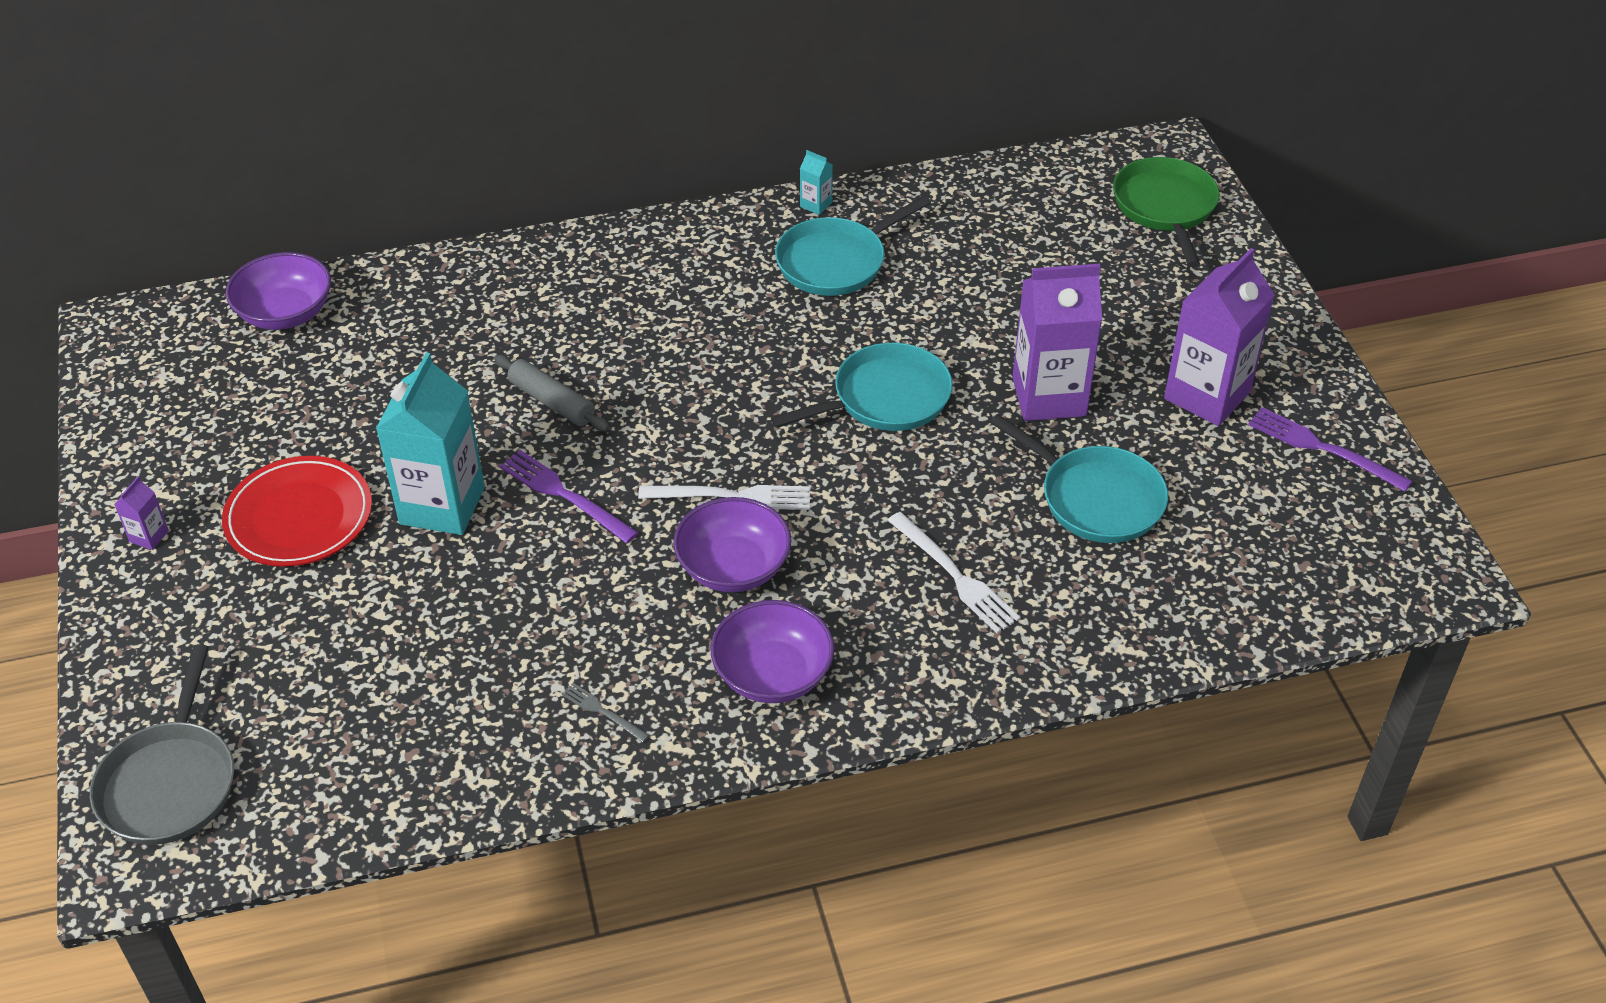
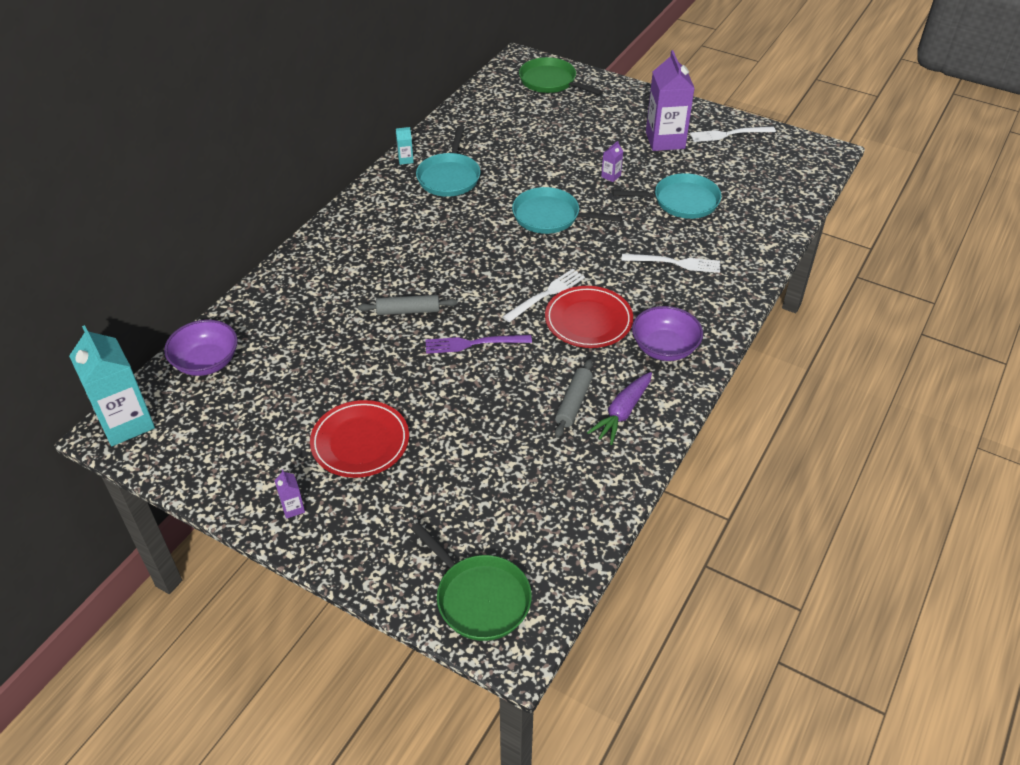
camera: 45 degrees left, 0 degrees up
grey pan [90,644,234,845] -> green pan [411,523,532,641]
turquoise carton [376,352,485,535] -> turquoise carton moved to [69,325,155,446]
grey fork [562,683,650,743] -> purple carrot [587,372,652,445]
purple bowl [673,497,791,592] -> red plate [545,286,633,348]
turquoise pan [771,343,953,431] -> turquoise pan turned 90 degrees counterclockwise [512,187,622,234]
purple carton [1012,264,1102,421] -> purple carton [601,141,623,182], size x0.41
purple fork [1248,407,1412,492] -> white fork [690,127,776,142]
none -> grey rolling pin [555,359,593,438]

